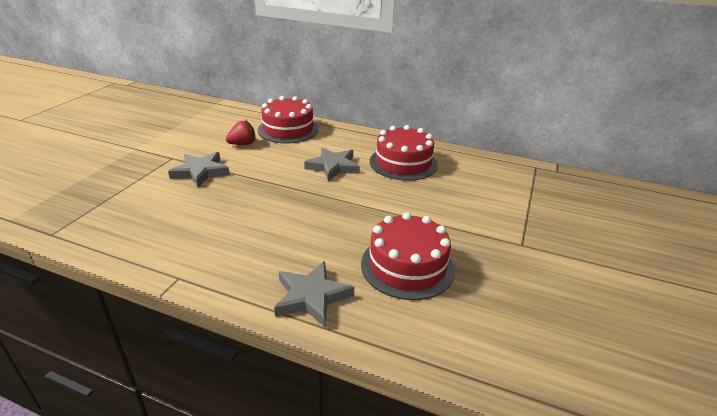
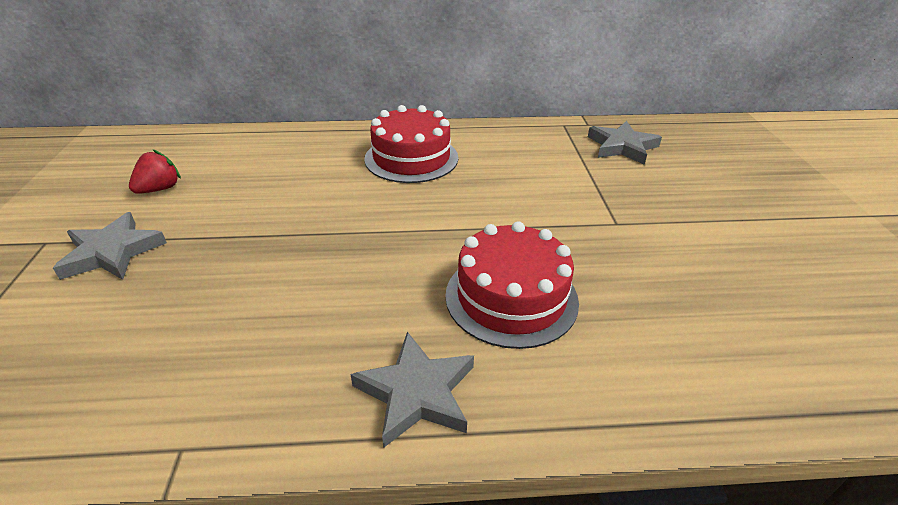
camera: 25 degrees left, 5 degrees up
red cake [257,96,319,143] -> none
grey star [304,147,360,182] -> grey star moved to [588,121,662,165]

